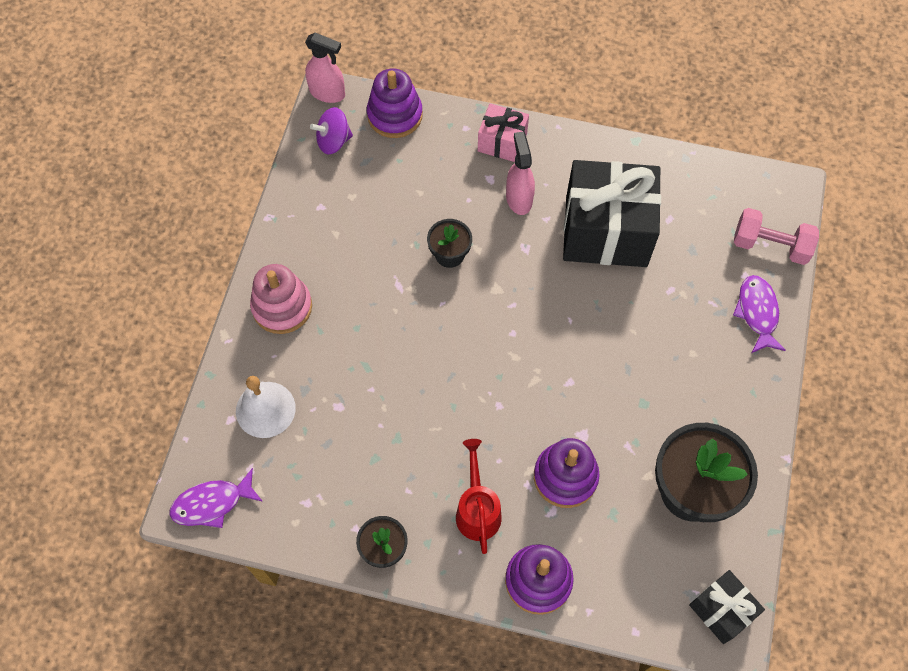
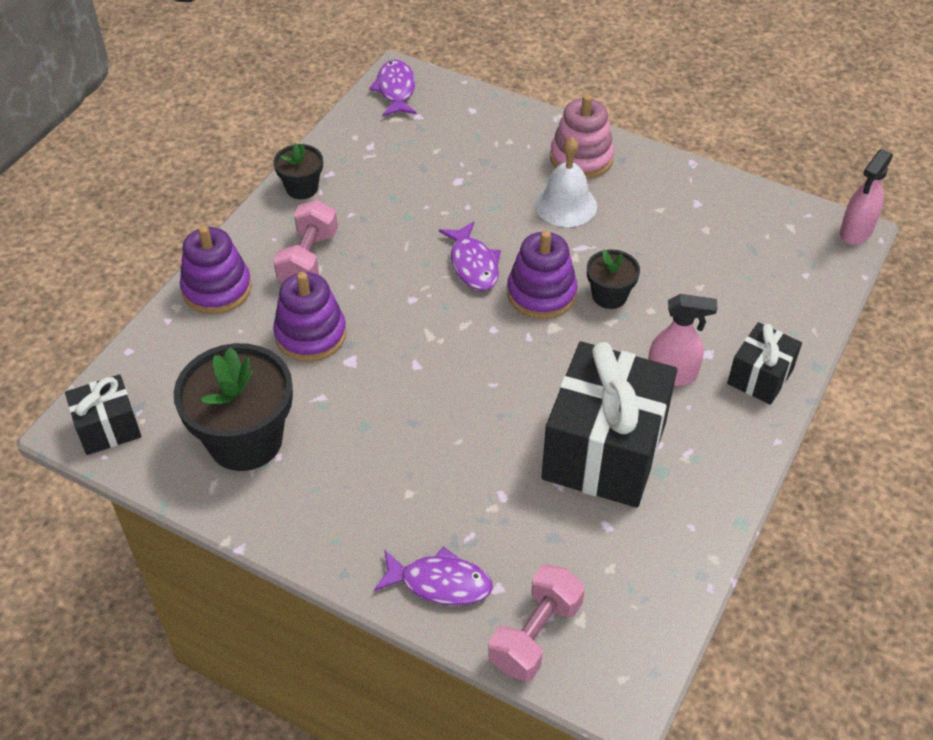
camera: 105 degrees right, 15 degrees down
white bell [236,376,296,438] -> white bell moved to [535,137,597,227]
purple spinning top [310,107,353,154] -> none
purple stacking toy [367,69,423,138] -> purple stacking toy moved to [507,230,577,319]
red watering can [456,439,502,554] -> pink dumbbell [273,200,338,282]
pink gift [478,103,529,162] -> black gift [727,322,802,405]
none -> purple fish [439,221,501,291]

